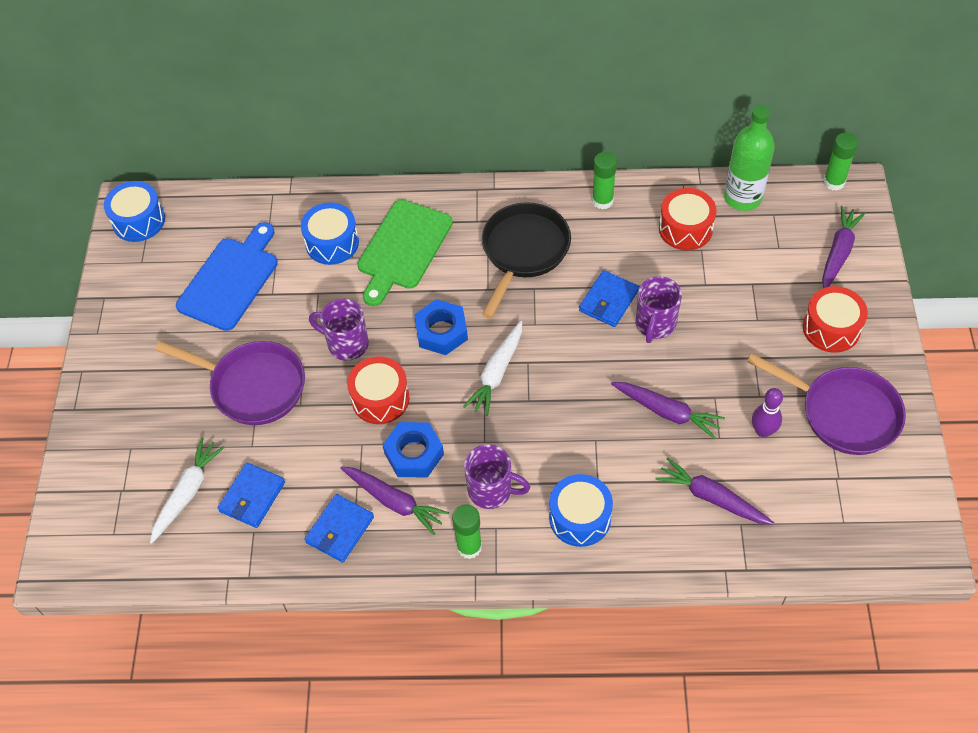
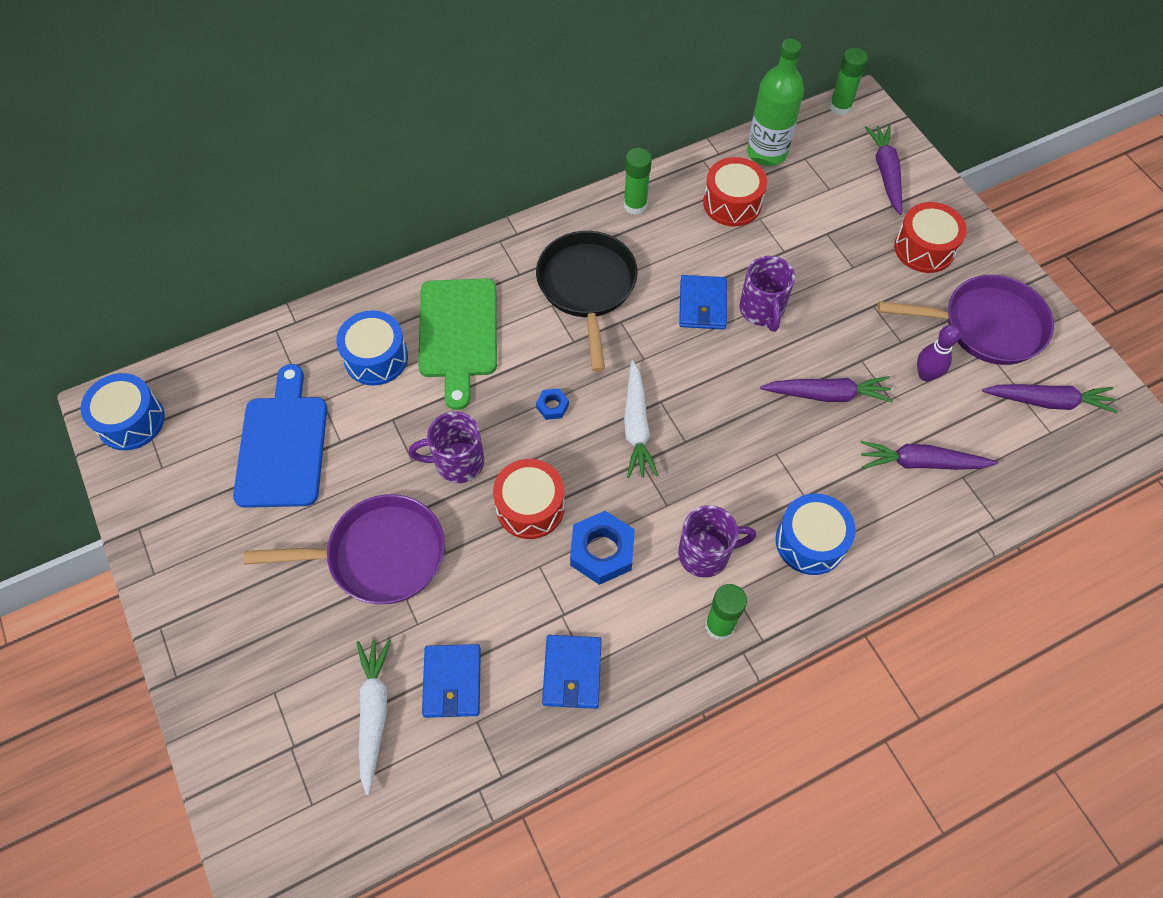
camera: 30 degrees left, 5 degrees up
purple carrot [340,466,449,535] -> purple carrot moved to [982,384,1118,413]
blue nut [414,299,468,355] -> blue nut [536,389,569,420], size x0.50

